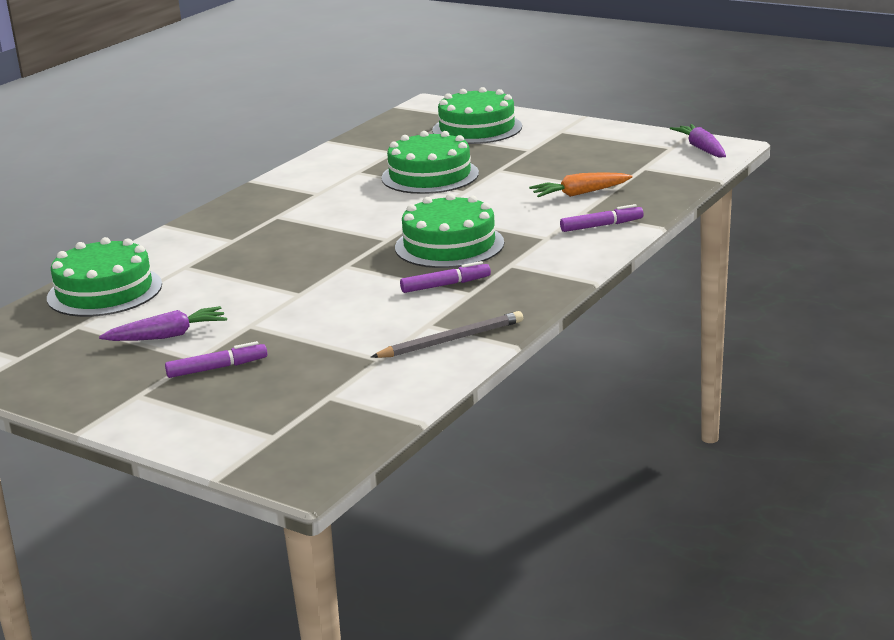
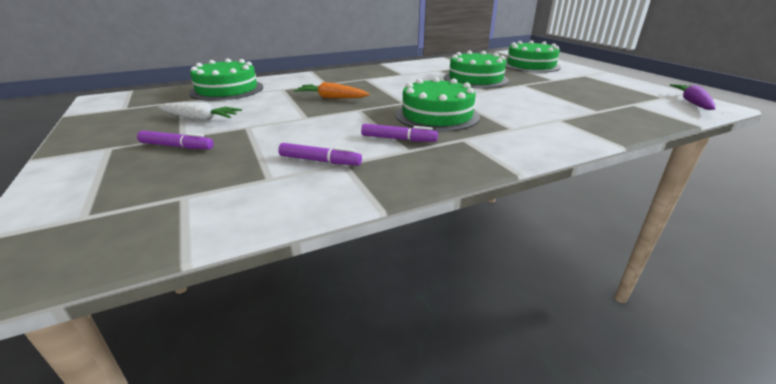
camera: 30 degrees right, 5 degrees up
purple carrot [99,306,227,341] -> white carrot [158,102,242,121]
grey pencil [371,311,523,358] -> none
orange carrot [529,172,633,197] -> orange carrot moved to [294,82,370,98]
purple marker [560,204,644,232] -> purple marker moved to [278,143,362,165]

